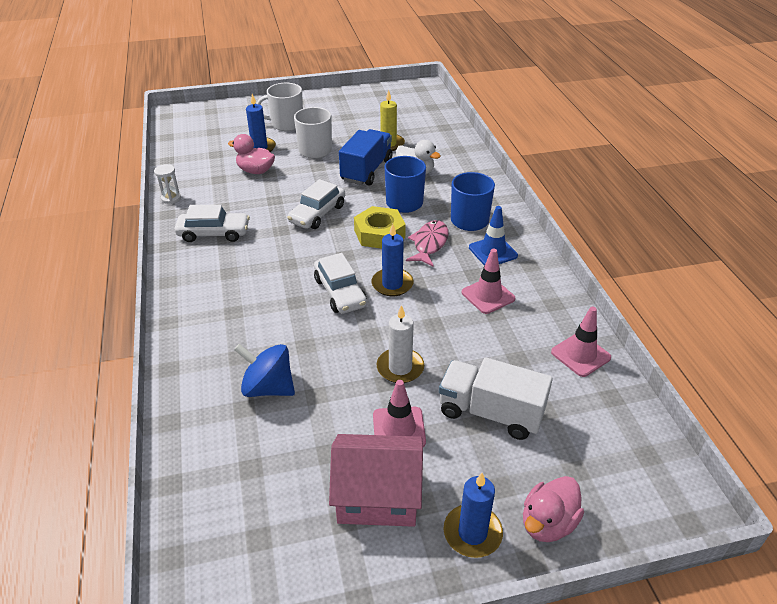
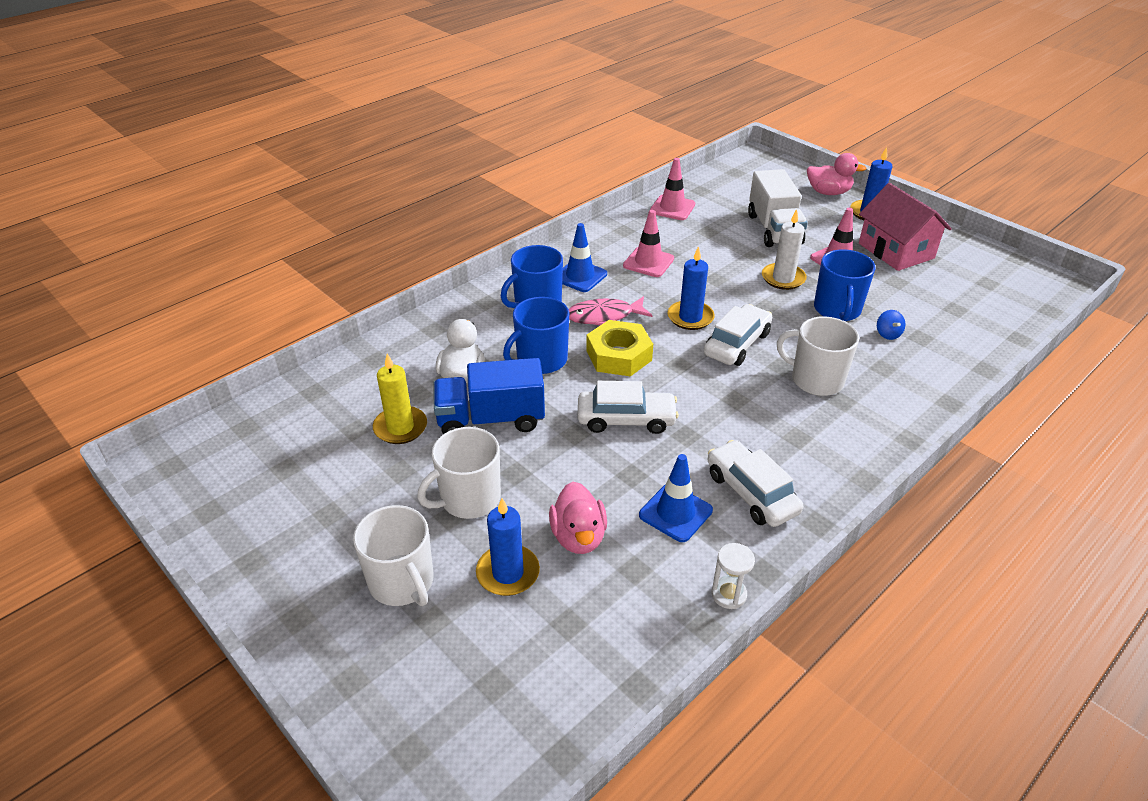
camera: 120 degrees left, 0 degrees up
blue spinning top [234,344,295,397] -> blue spinning top [877,310,905,340], size x0.48
none -> blue traffic cone [639,454,713,542]
none -> white mug [777,316,859,396]
none -> blue mug [814,249,876,321]

